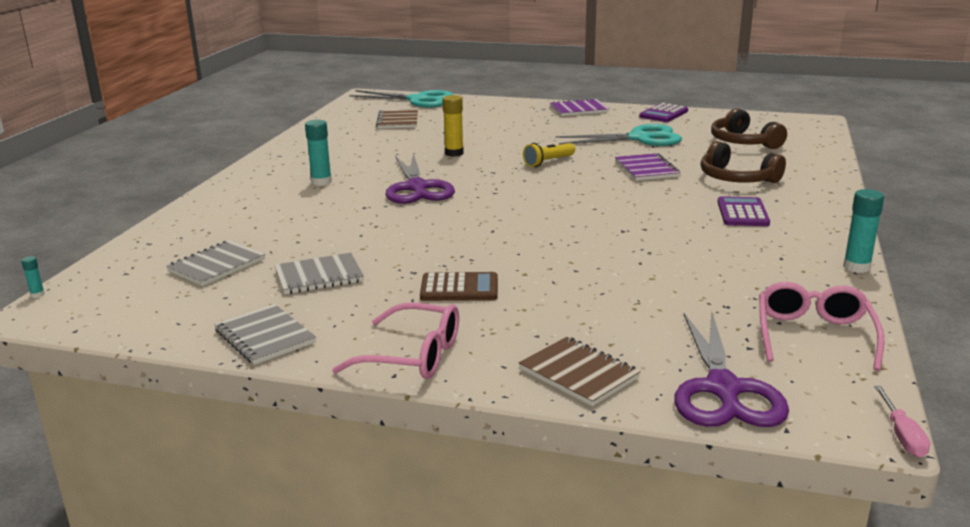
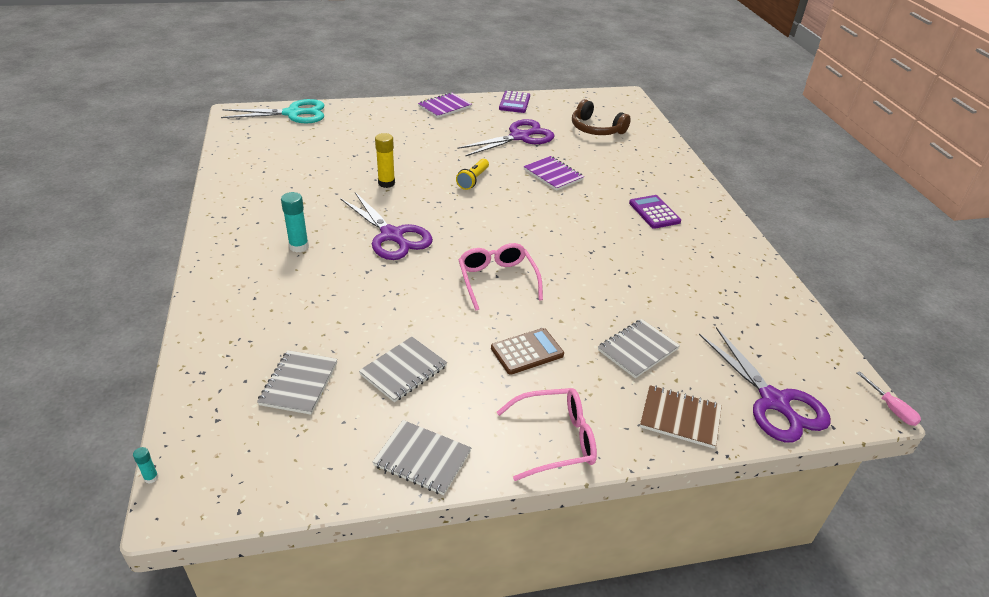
camera: 30 degrees left, 15 degrees up
brown notebook [376,109,418,129] -> none
turquoise scissors [556,124,682,146] -> purple scissors [457,119,555,157]
brown headphones [701,141,786,183] -> none
pink glasses [759,282,884,371] -> pink glasses moved to [458,243,543,311]
turquoise glue stick [843,189,884,273] -> none
none -> grey notebook [598,319,680,378]

